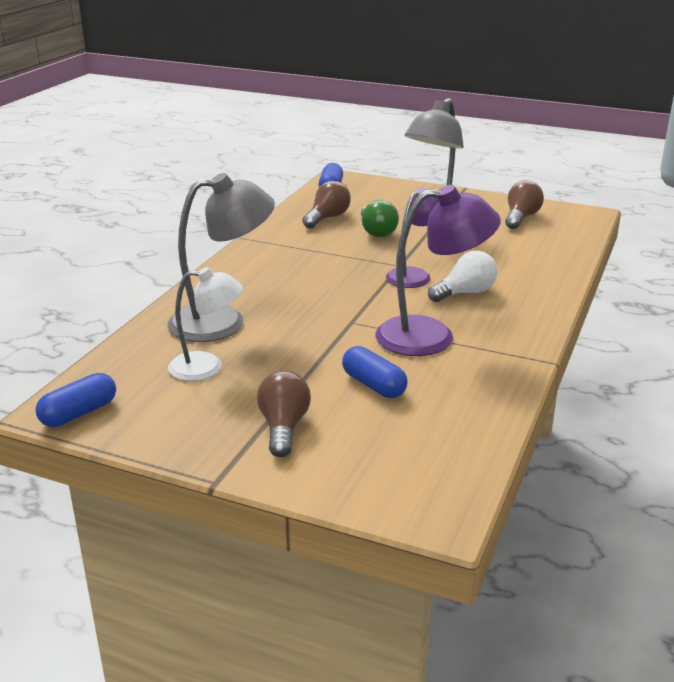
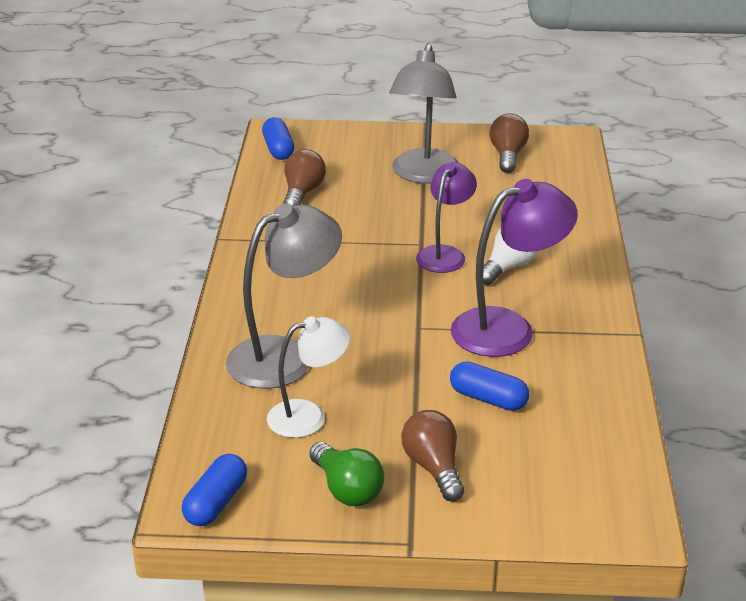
camera: 20 degrees left, 5 degrees up
green light bulb [361,200,399,238] -> green light bulb moved to [309,442,384,507]

